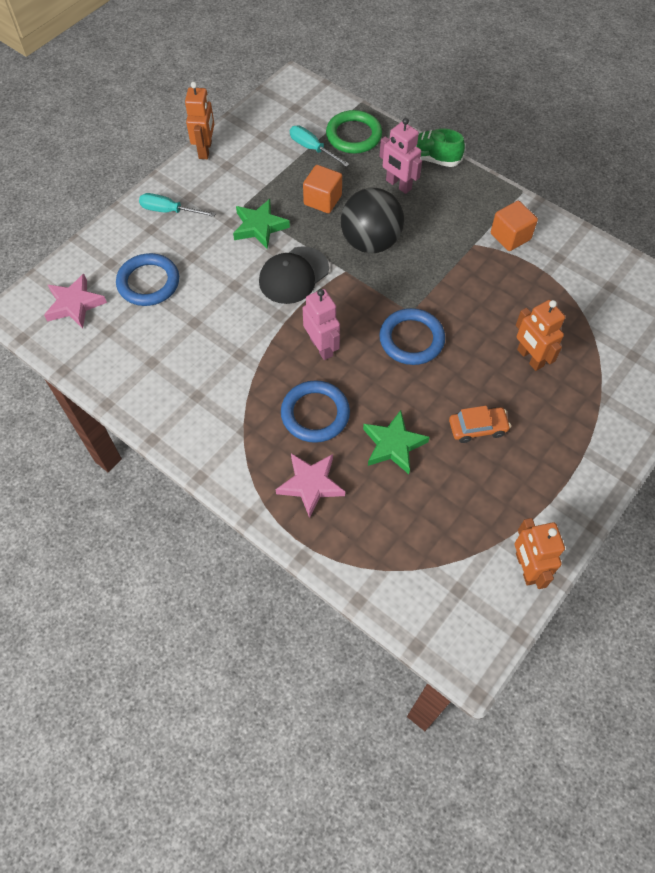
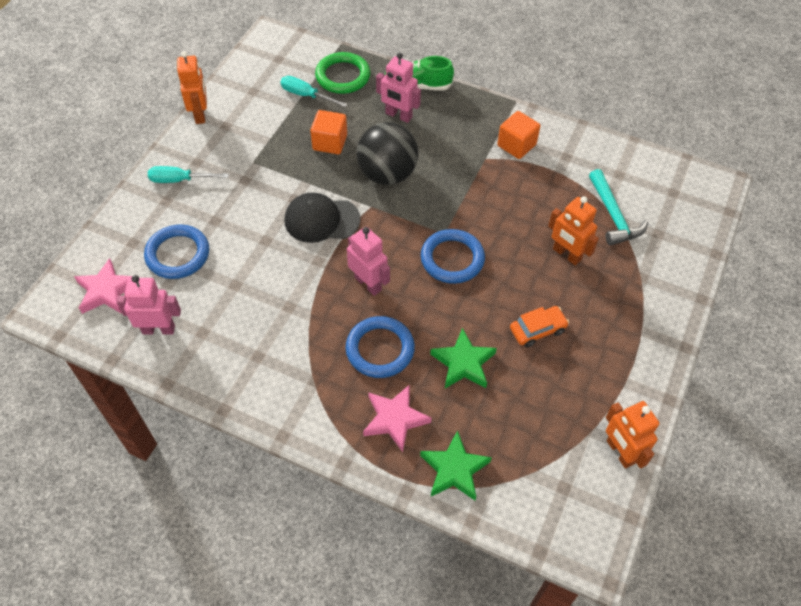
camera: 15 degrees left, 5 degrees down
green star [233,199,290,249] -> green star moved to [420,430,492,500]
black cap [259,246,329,304] -> black cap turned 60 degrees clockwise [284,192,361,243]
none -> pink robot [116,275,181,335]
none -> turquoise hammer [589,169,648,246]

